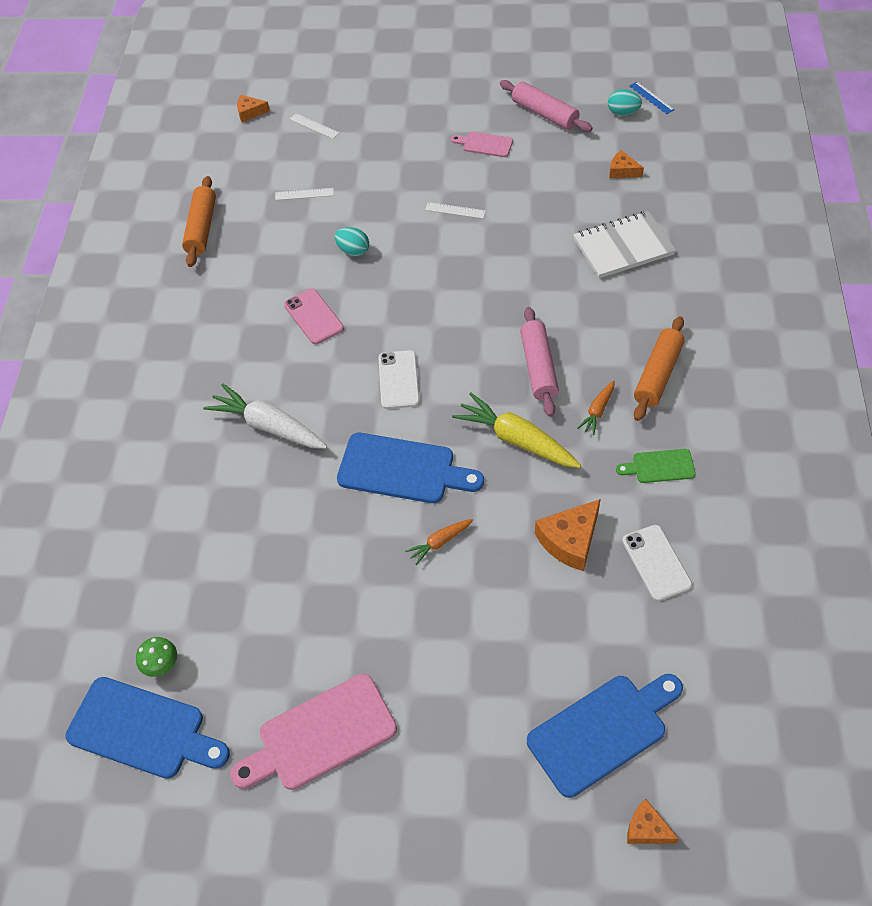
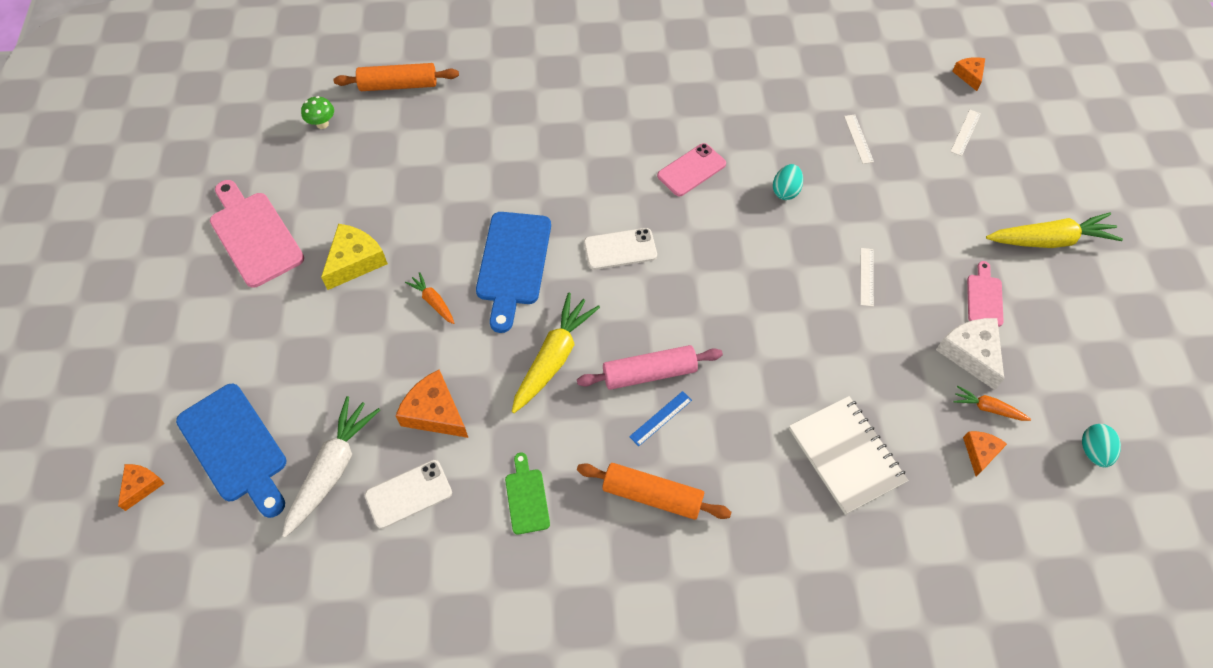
camera: 80 degrees right, 5 degrees up
blue cutting board [65,677,230,779] -> none
orange rolling pin [182,176,216,267] -> orange rolling pin moved to [334,63,459,91]
white carrot [203,383,327,449] -> white carrot moved to [282,396,380,537]
pink rolling pin [500,80,593,132] -> none
orange carrot [577,381,615,435] -> orange carrot moved to [953,386,1031,421]
blue ruler [629,82,675,114] -> blue ruler moved to [629,391,692,446]
none -> yellow cheese [321,224,388,290]
none -> white cheese [936,318,1004,390]
none -> yellow carrot [986,212,1123,248]

